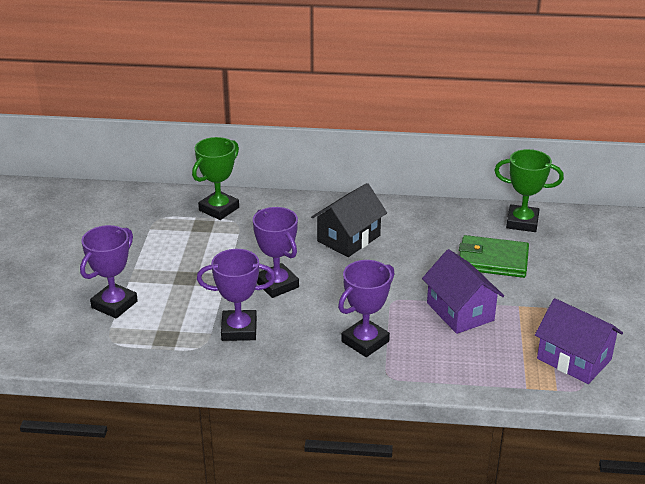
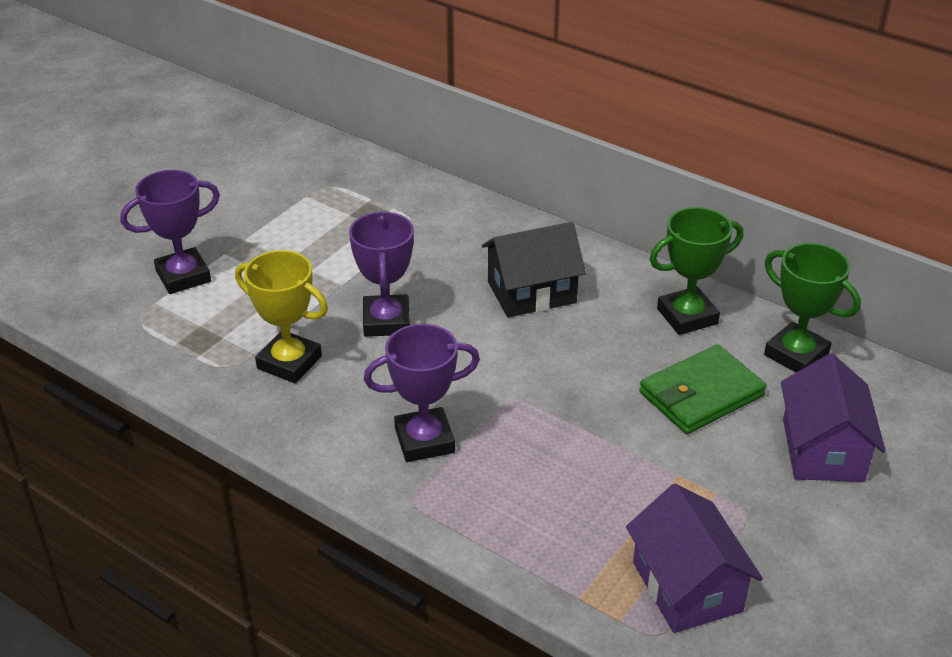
camera: 30 degrees right, 5 degrees up
green trophy [192,137,239,220] -> green trophy moved to [650,207,743,335]
purple trophy [197,249,276,341] -> yellow trophy [235,250,328,383]
purple house [422,249,504,334] -> purple house moved to [781,354,886,482]
green wallet [459,235,529,278] -> green wallet turned 75 degrees counterclockwise [639,344,767,434]

